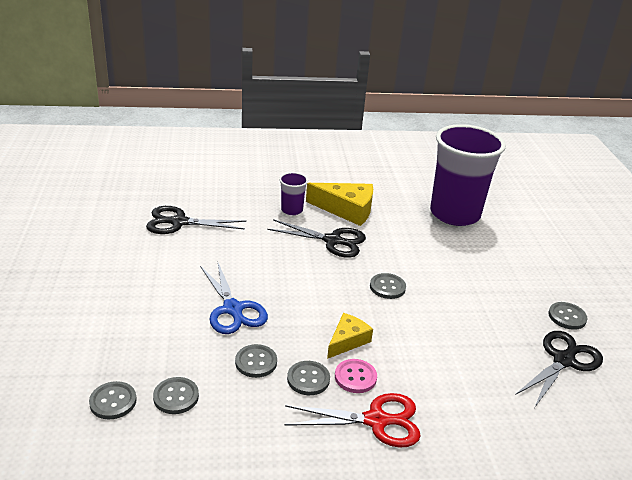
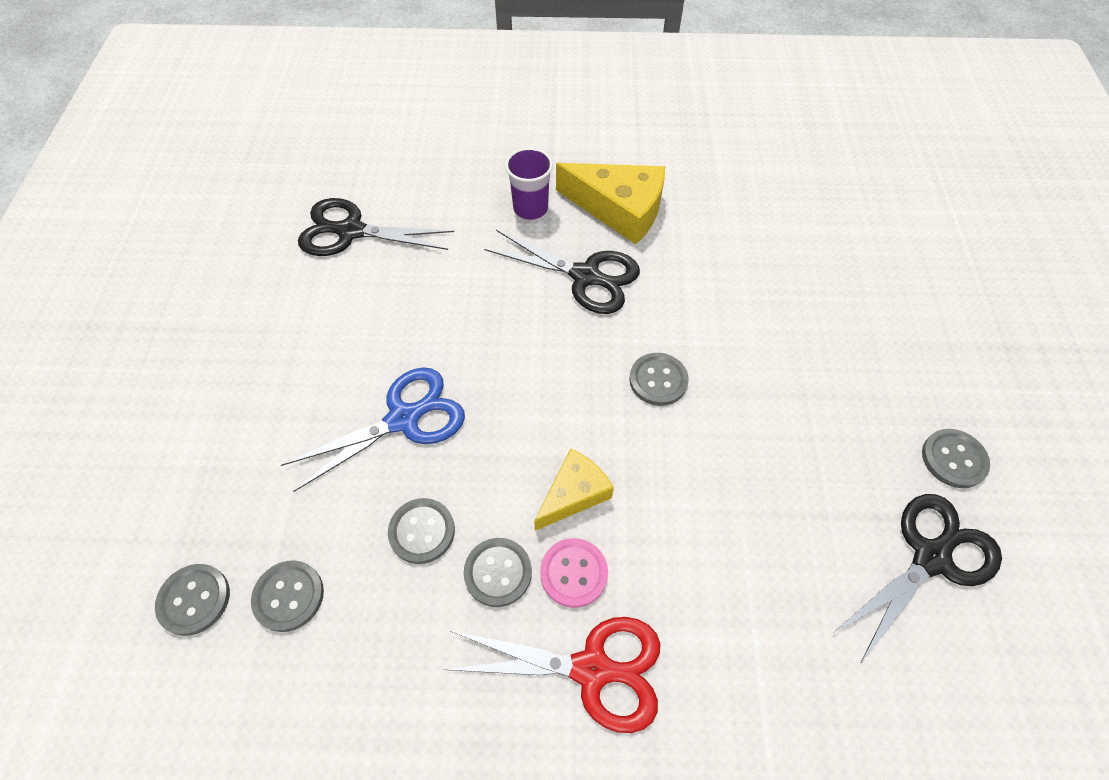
camera: 10 degrees right, 25 degrees up
blue scissors [200,263,268,334] -> blue scissors turned 105 degrees counterclockwise [281,367,465,492]
purple cup [430,124,506,226] -> none

